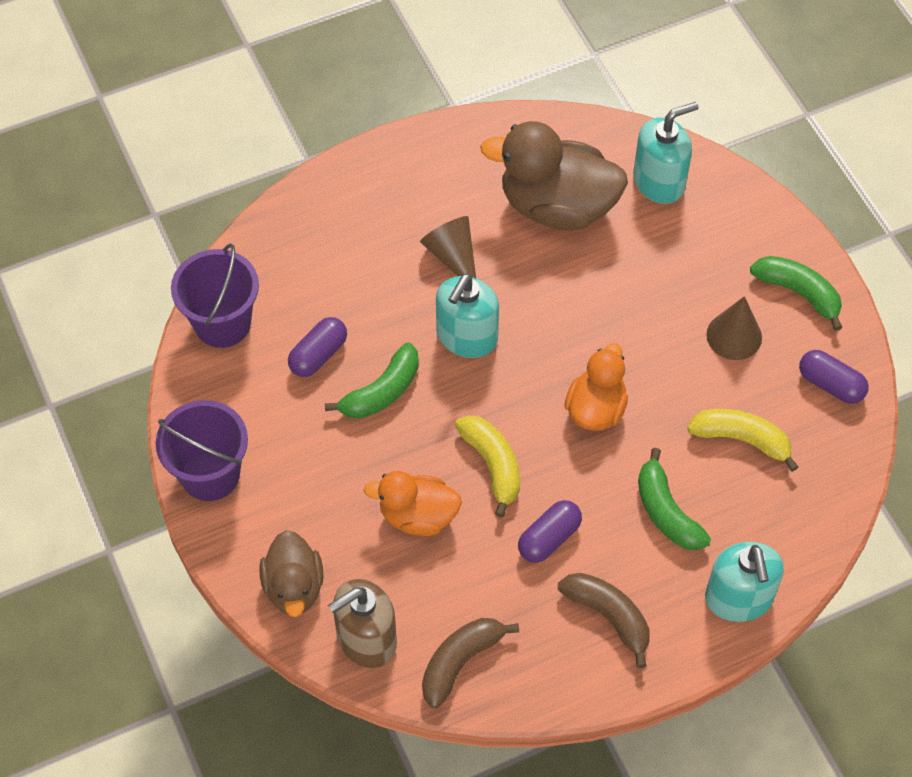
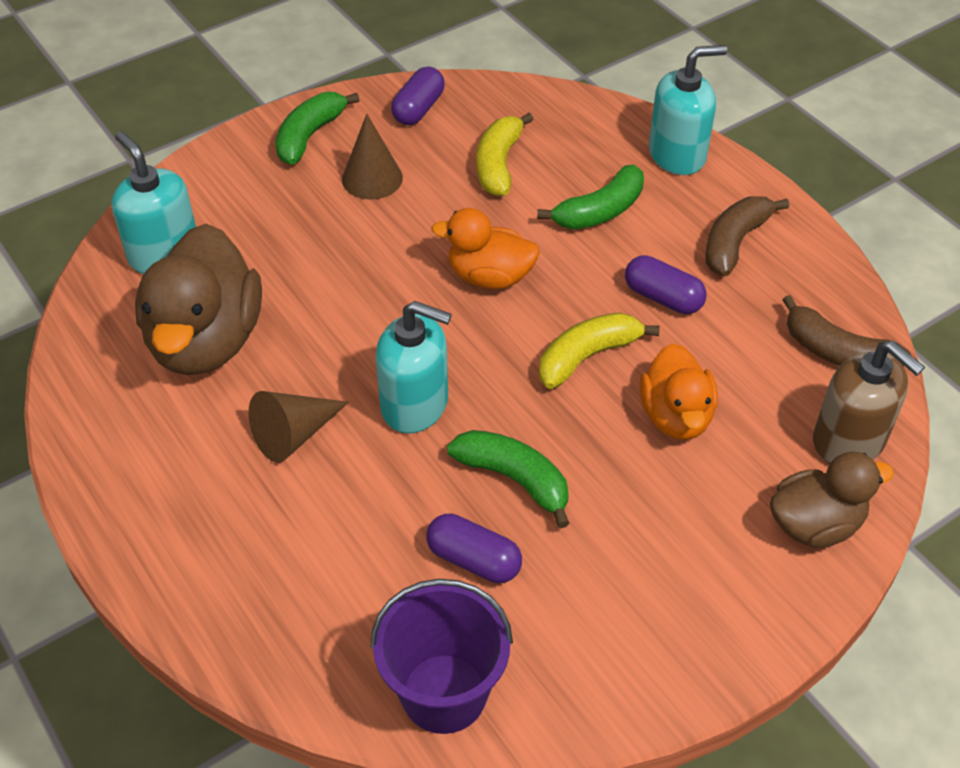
camera: 100 degrees left, 10 degrees down
purple bucket [156,400,248,501] -> none

